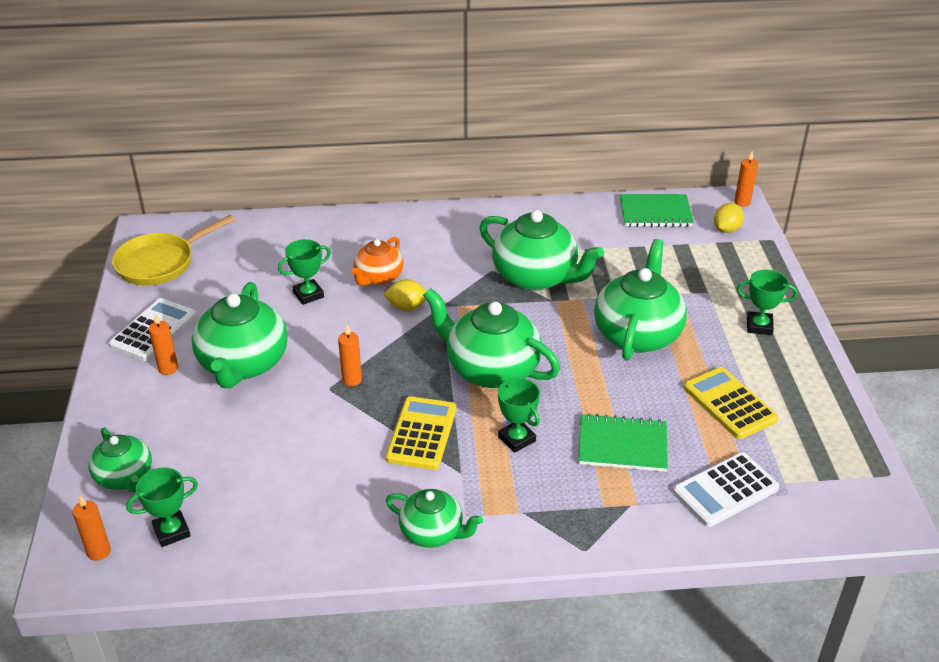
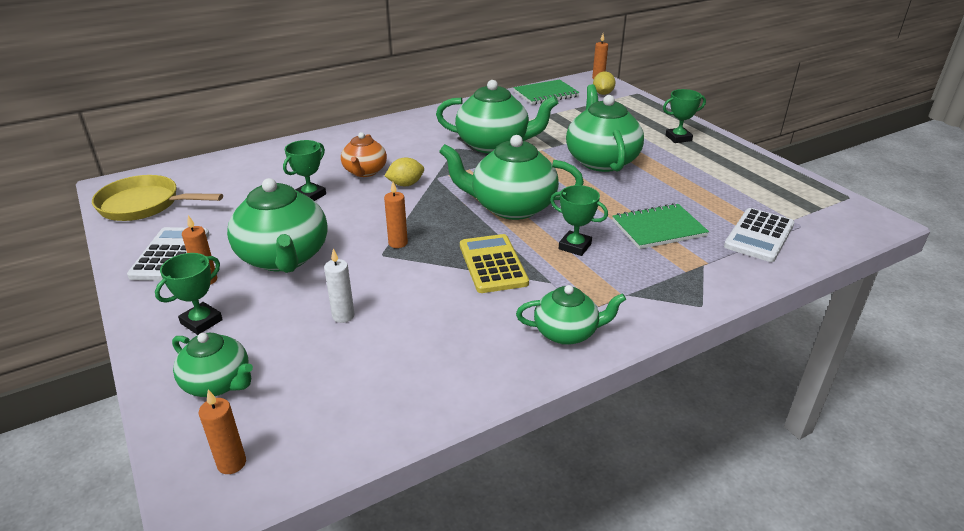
camera: 25 degrees left, 5 degrees down
yellow pan [112,215,235,286] -> yellow pan turned 75 degrees clockwise [92,175,223,221]
green trophy [126,467,198,547] -> green trophy moved to [155,253,223,335]
yellow calculator [684,367,778,439] -> none
none -> white candle [324,249,355,323]

